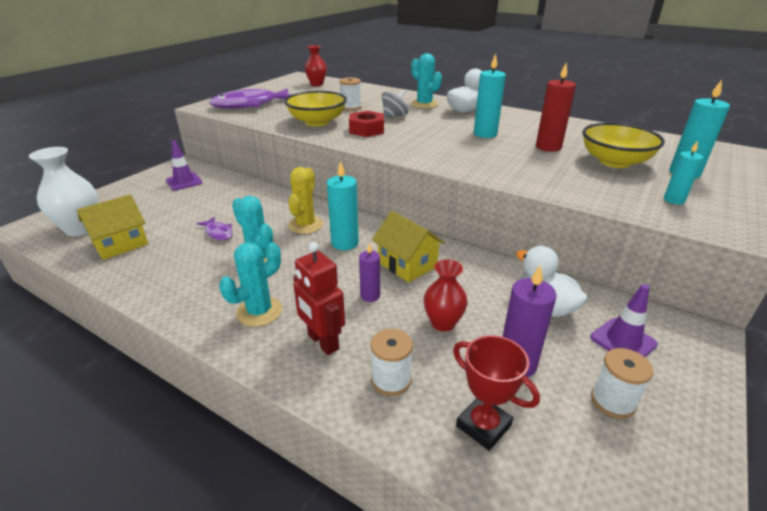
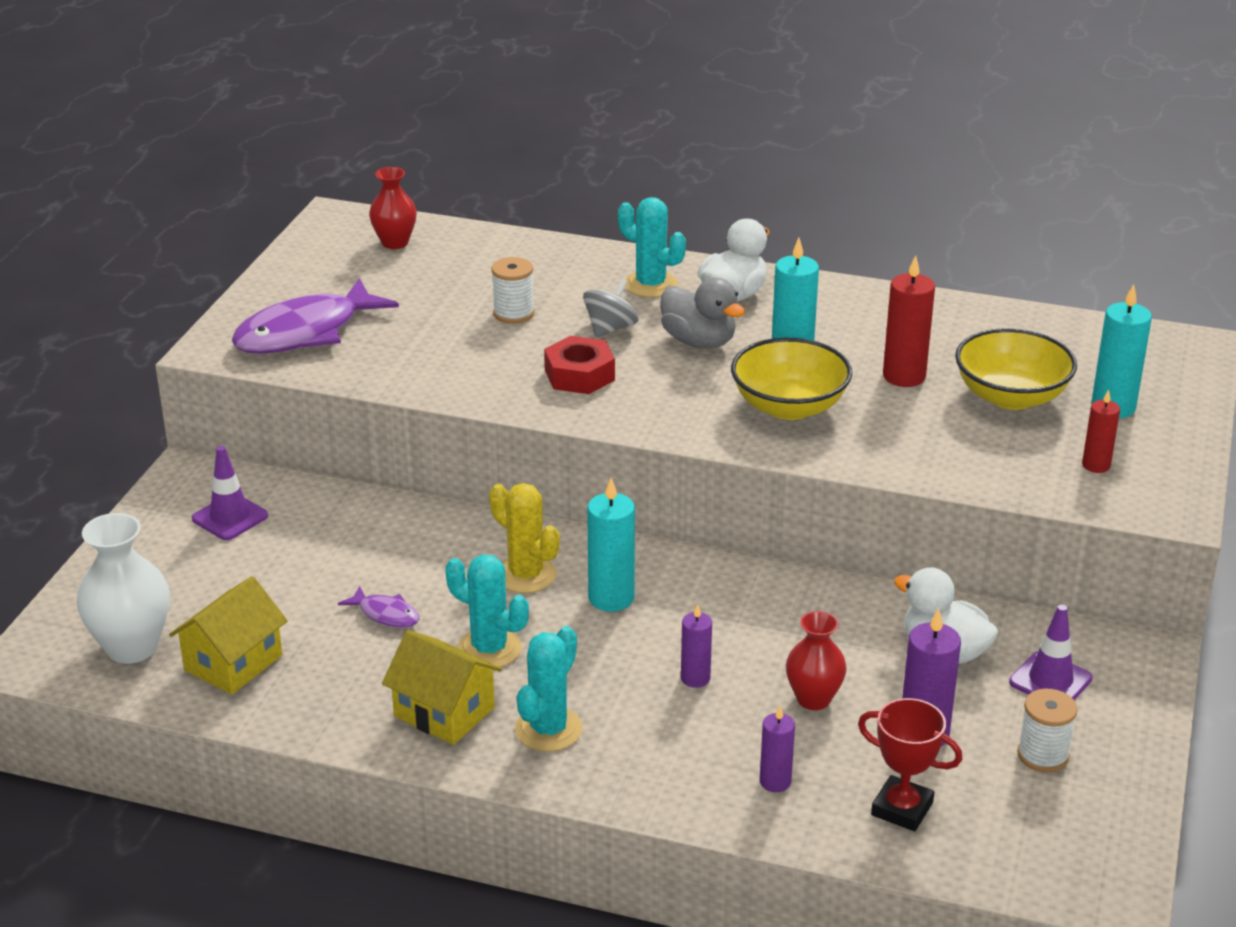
camera: 15 degrees left, 0 degrees up
yellow bowl [284,91,347,126] -> yellow bowl moved to [731,338,852,420]
yellow cactus [288,167,323,234] -> yellow cactus turned 45 degrees counterclockwise [489,483,560,593]
red robot [293,242,345,355] -> none
white spool [371,329,413,396] -> purple candle [760,706,795,792]
yellow house [372,211,445,283] -> yellow house moved to [382,630,502,745]
turquoise candle [664,141,703,205] -> red candle [1082,389,1120,473]
none -> grey duck [660,278,745,349]

